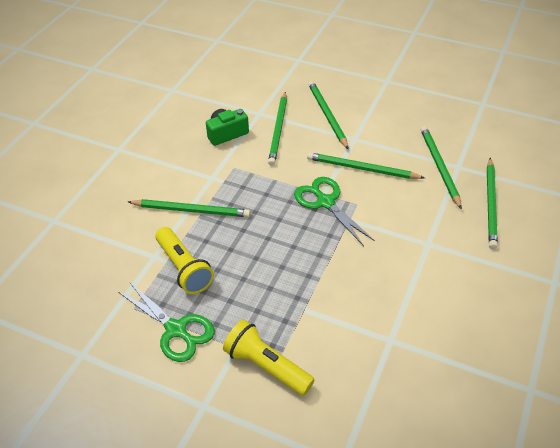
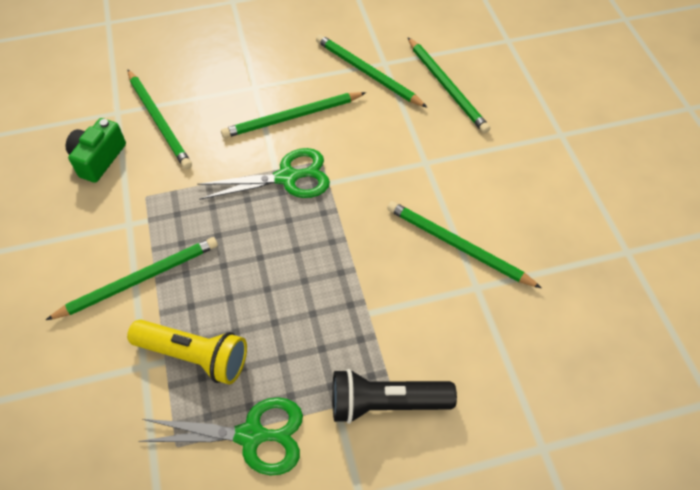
camera: 40 degrees left, 10 degrees up
yellow flashlight [223,320,315,396] -> black flashlight [332,369,457,424]
green scissors [294,177,375,246] -> green scissors turned 150 degrees clockwise [197,148,330,200]
green pencil [308,81,348,149] -> green pencil moved to [387,201,541,288]

